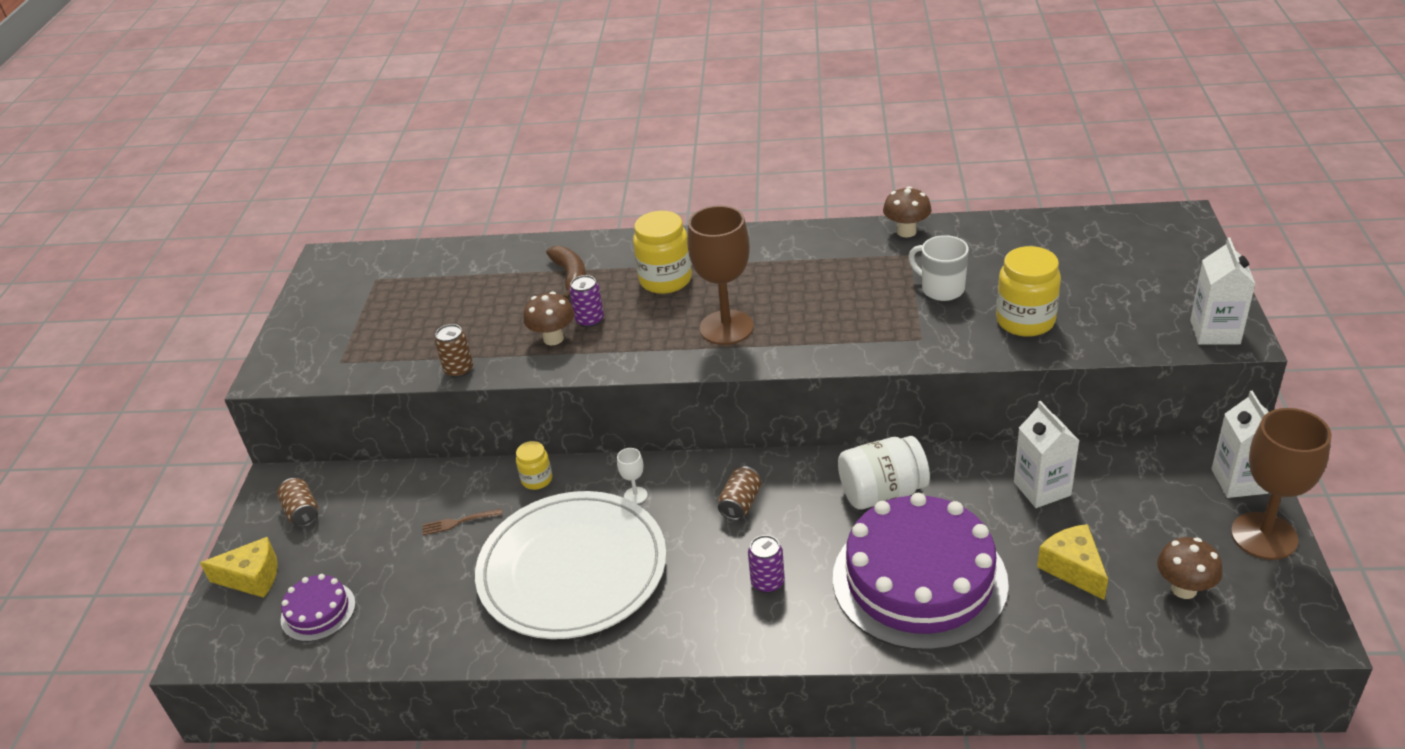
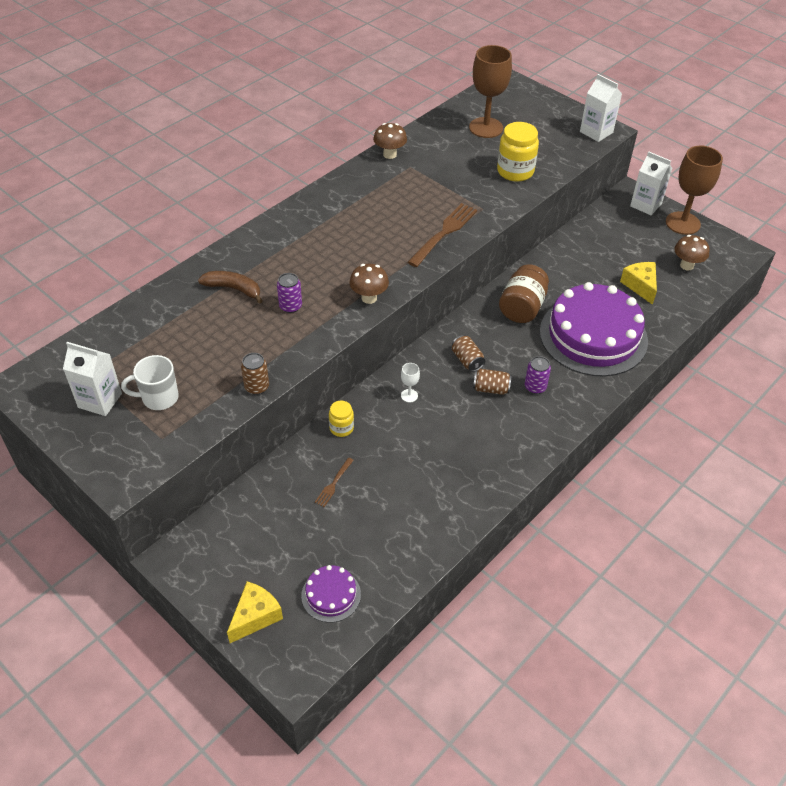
camera: 55 degrees left, 10 degrees up
brown can [277,478,318,527] -> brown can moved to [473,369,512,395]
white plate [475,491,666,639] -> none
brown mushroom [523,292,574,345] -> brown mushroom moved to [349,264,389,304]
yellow jar [633,211,692,294] -> none
brown goblet [688,205,754,345] -> brown goblet moved to [469,45,512,138]
white jar [838,436,930,510] -> brown jar [499,264,549,323]
white mug [908,235,969,301] -> white mug moved to [121,355,179,410]
white carton [1014,401,1079,508] -> white carton moved to [63,342,122,416]
yellow cheese [1037,524,1108,600] -> yellow cheese turned 60 degrees clockwise [620,262,657,305]
none -> brown fork [408,203,477,267]

